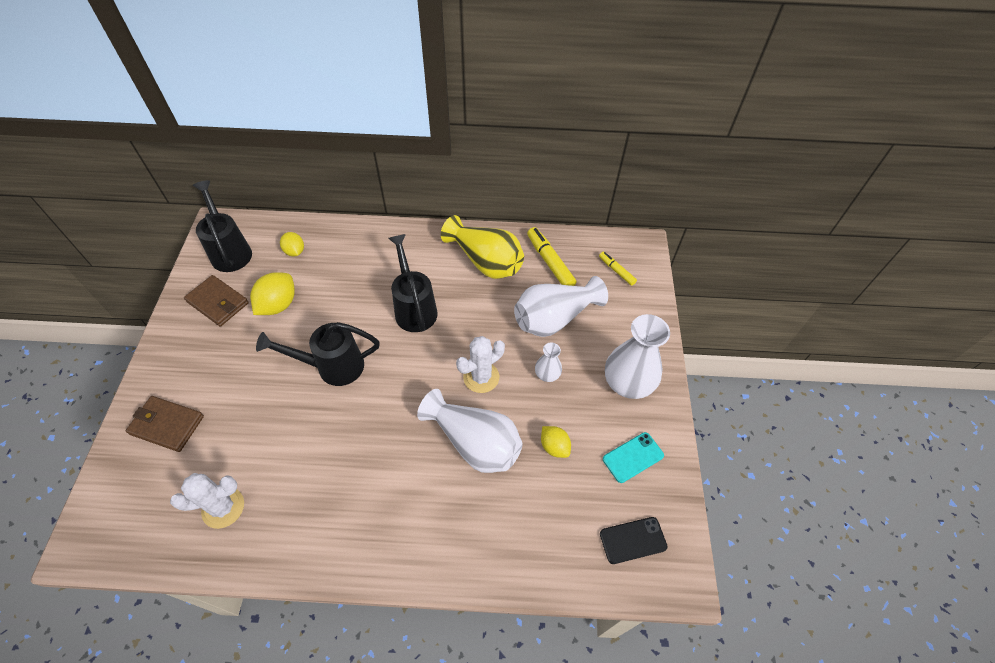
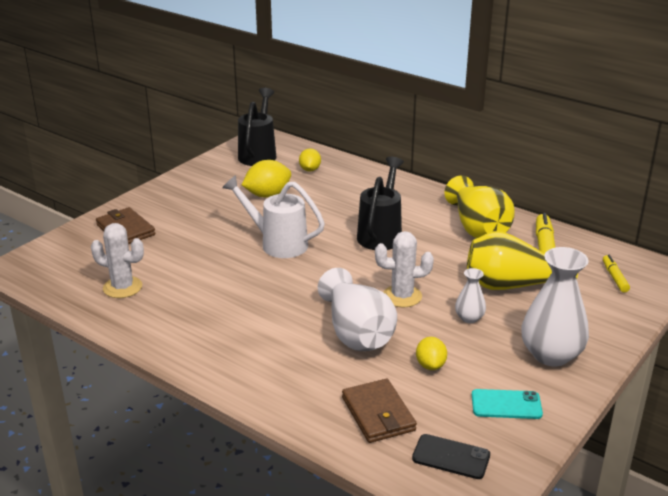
camera: 35 degrees right, 25 degrees down
brown wallet [184,275,249,326] -> brown wallet moved to [342,379,417,443]
black watering can [256,322,380,386] -> white watering can [222,175,325,258]
white vase [514,276,608,337] -> yellow vase [467,231,578,290]

